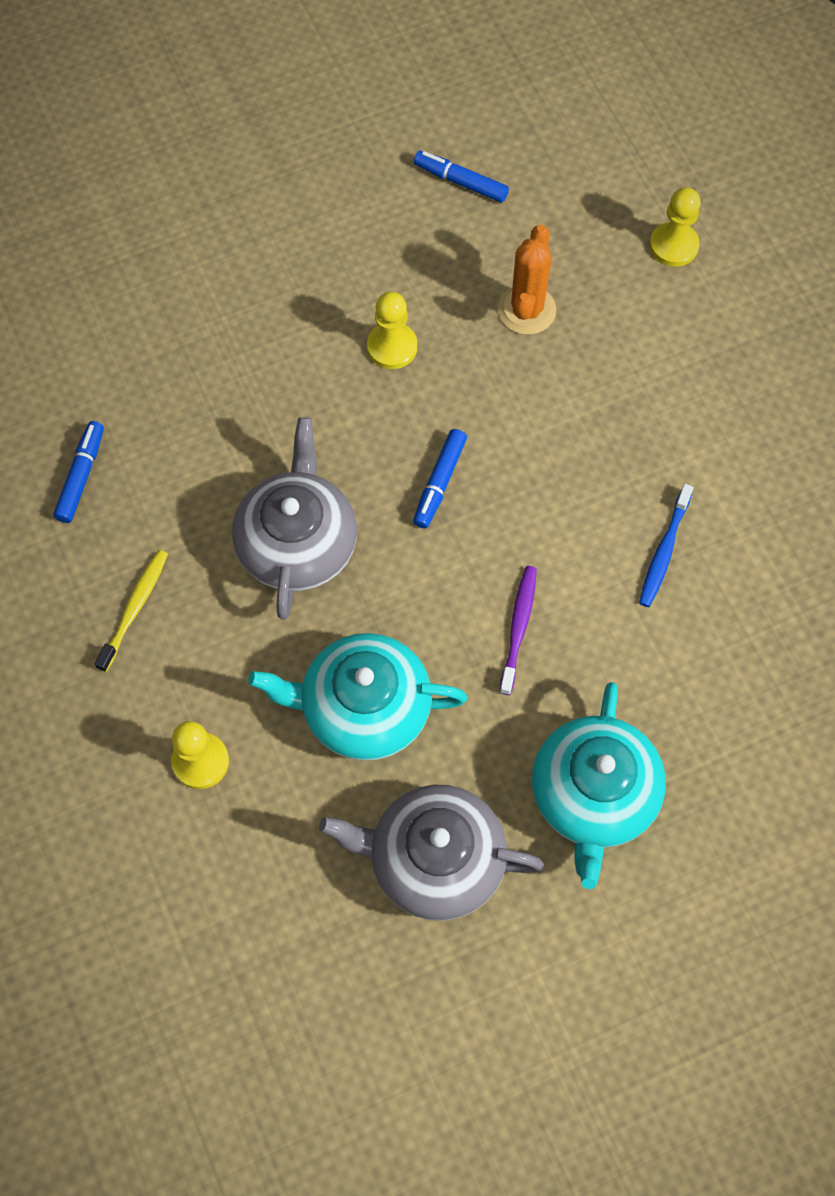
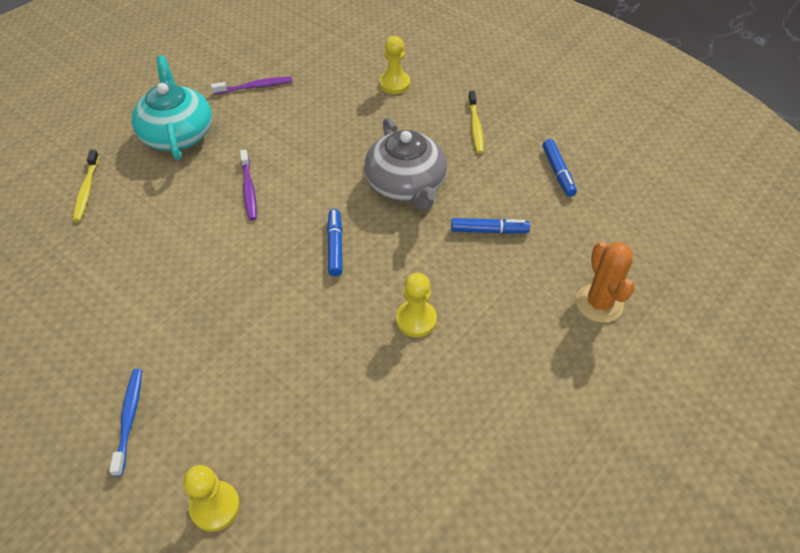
camera: 155 degrees right, 15 degrees down
turquoise teapot [248,633,468,761] -> none
grey teapot [319,785,544,921] -> purple toothbrush [211,77,292,95]
blue marker [414,151,509,203] -> blue marker moved to [451,218,530,234]
orange cactus [498,224,556,335] -> orange cactus moved to [576,241,635,323]
blue toothbrush [639,484,693,607] -> blue toothbrush moved to [109,369,142,477]
none -> yellow toothbrush [73,150,99,222]

